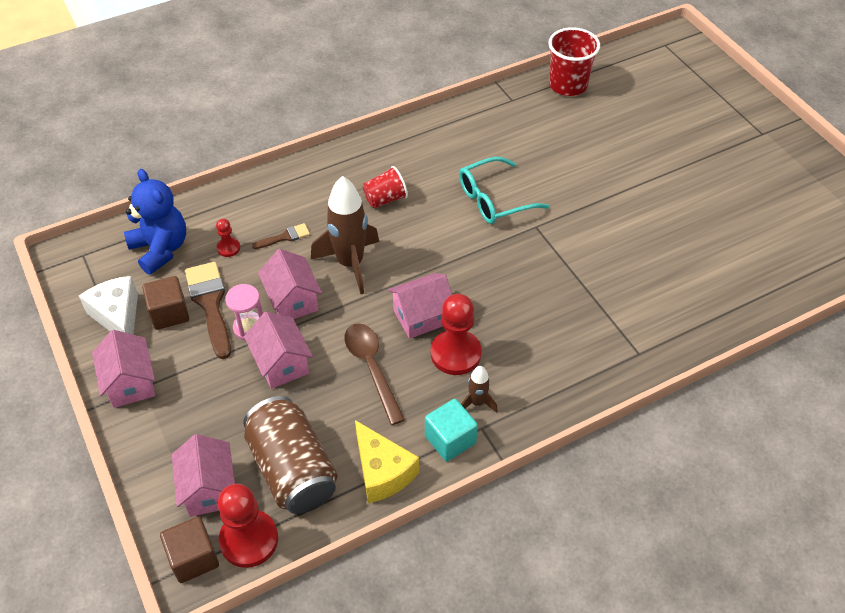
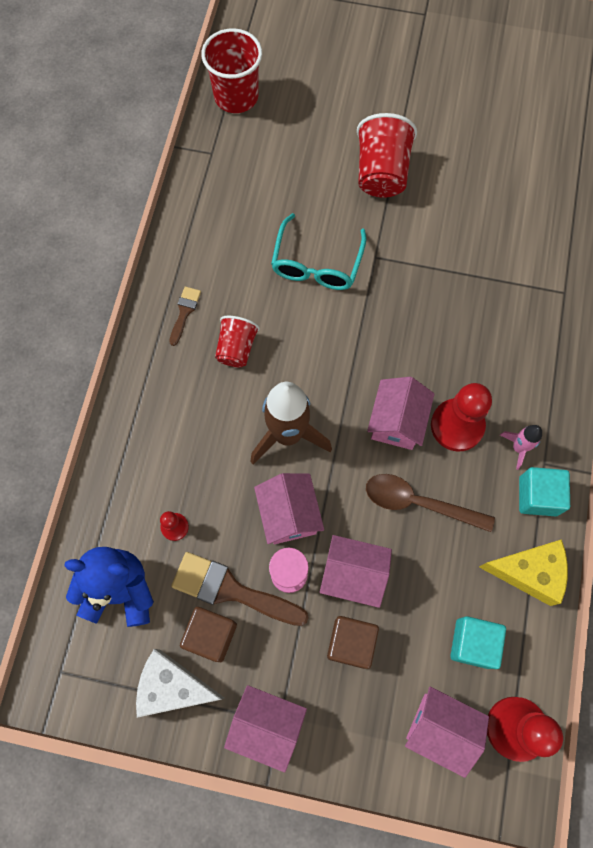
camera: 50 degrees left, 20 degrees up
brown cube [160,516,219,583] -> brown cube moved to [327,616,379,669]
brown can [243,396,338,514] -> turquoise cube [450,616,506,669]
brown brush [252,223,310,249] -> brown brush moved to [169,287,201,346]
pink house [258,249,322,319] -> pink house turned 60 degrees clockwise [254,473,324,544]
brown rocket [461,366,498,413] -> pink rocket [500,425,542,470]
none -> red cup [357,113,417,198]

